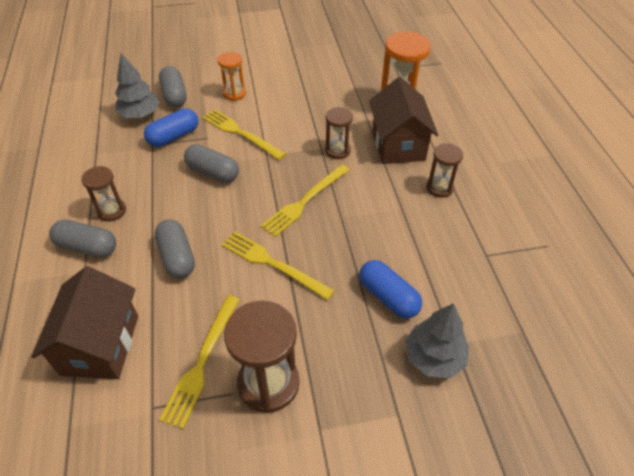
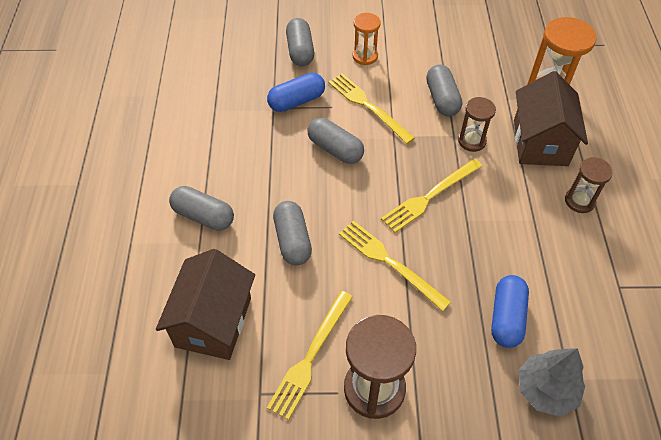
camera: 10 degrees right, 5 degrees up
brown hourglass [81,166,126,222] -> none
grey tree [115,53,160,118] -> none
blue capsule [359,260,422,318] -> blue capsule turned 45 degrees clockwise [491,275,529,348]
none -> grey capsule [426,65,462,116]

